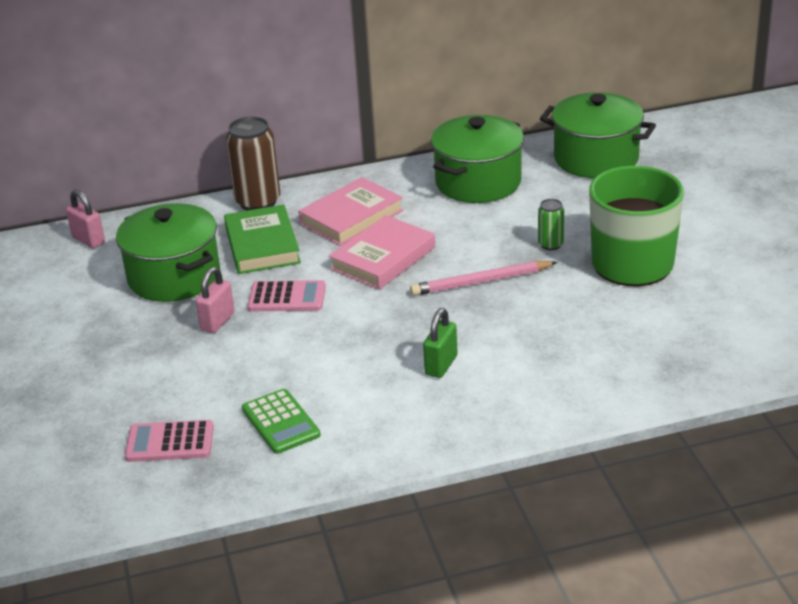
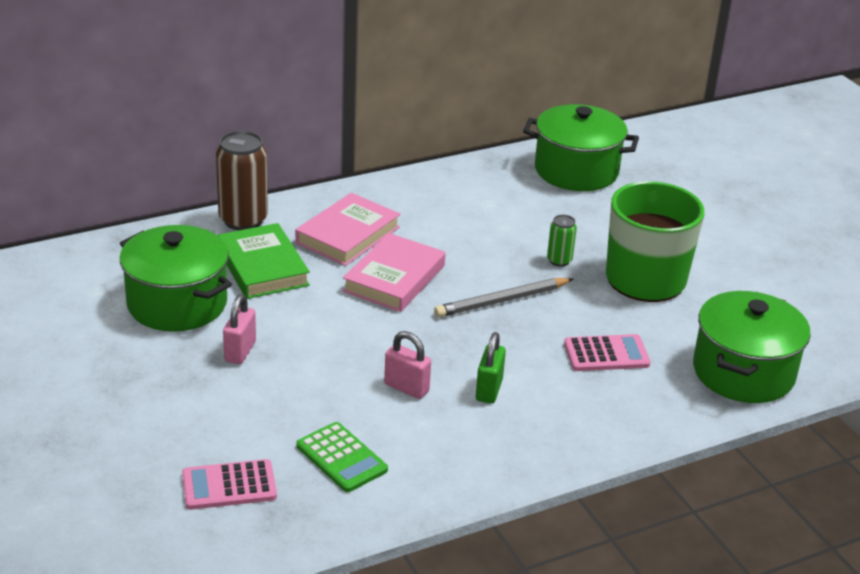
camera: 15 degrees left, 0 degrees up
pink padlock [66,189,105,248] -> pink padlock moved to [384,331,431,399]
pink calculator [248,280,326,311] -> pink calculator moved to [564,334,650,371]
pink pencil [410,261,558,296] -> grey pencil [434,278,573,318]
green pot [431,115,524,203] -> green pot moved to [693,291,811,403]

